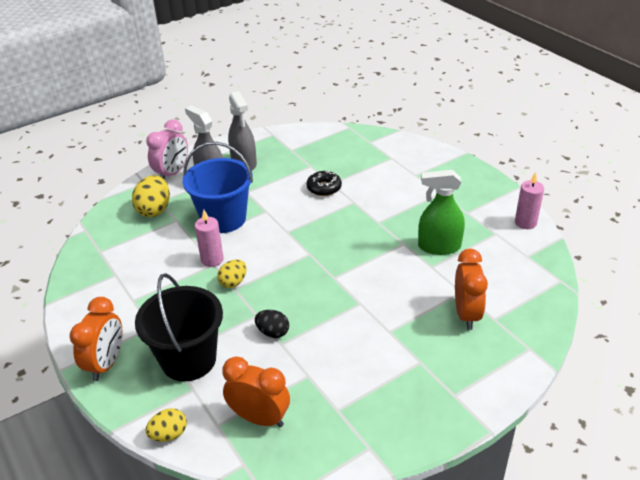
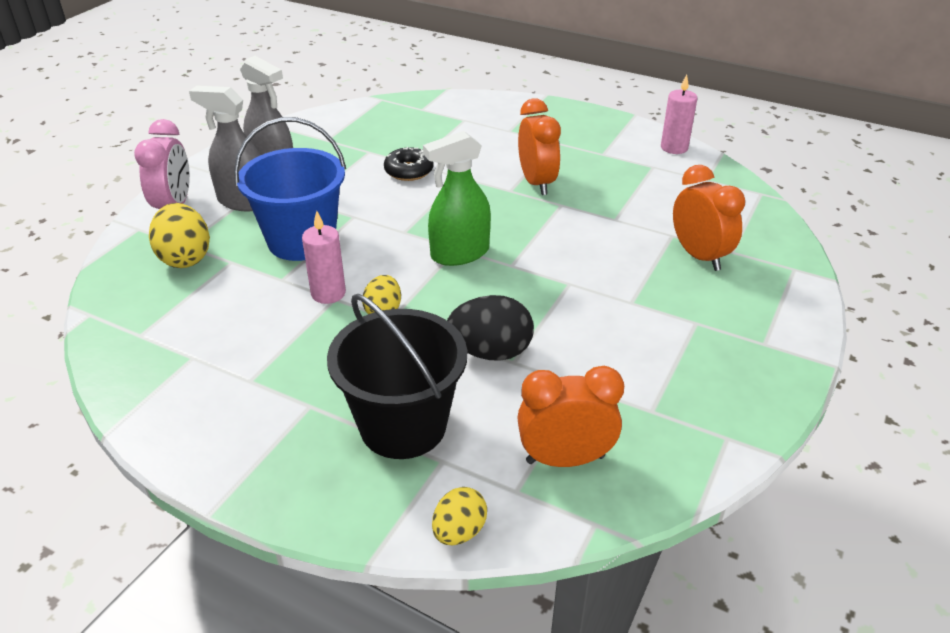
camera: 30 degrees left, 0 degrees up
orange clock [70,297,122,381] -> orange clock moved to [518,98,561,195]
black egg [255,310,289,338] -> black egg [447,295,534,361], size x1.61
green spray bottle [418,170,465,255] -> green spray bottle moved to [423,131,491,266]

